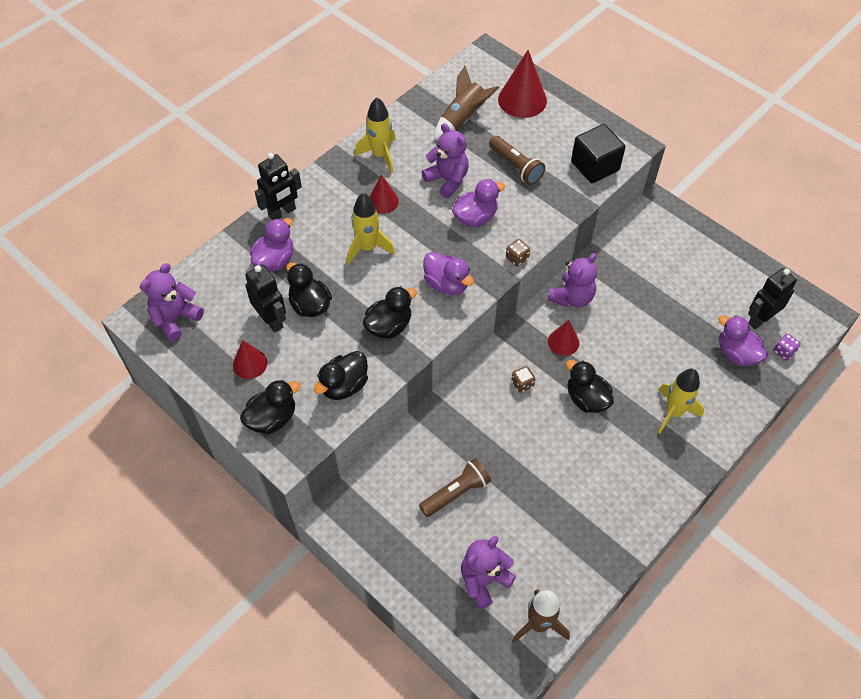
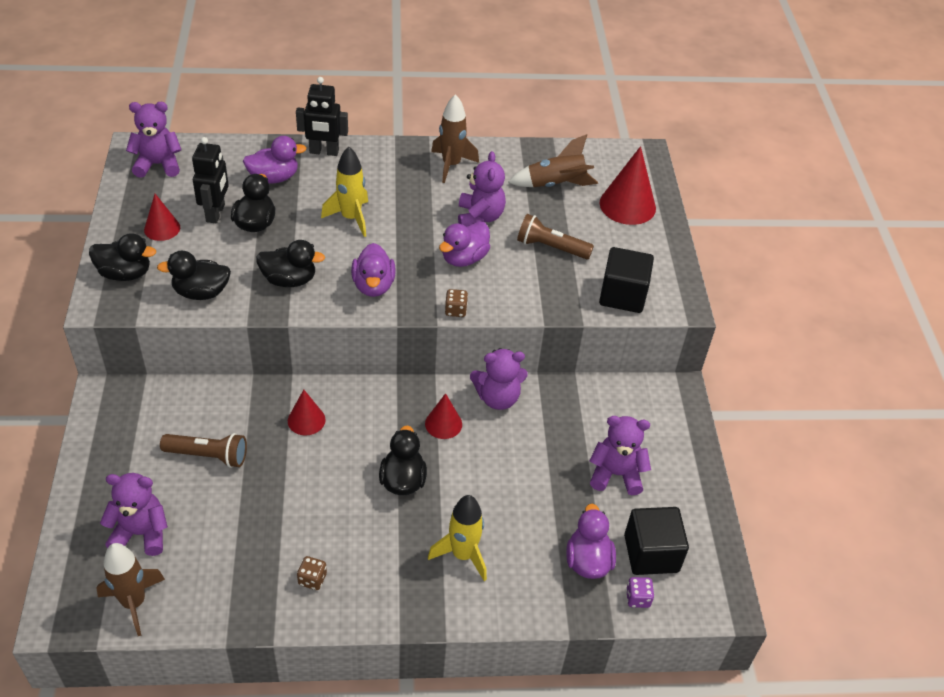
camera: 40 degrees right, 10 degrees down
yellow rocket [355,97,396,173] -> brown rocket [431,94,479,183]
red cone [370,174,399,214] -> red cone moved to [288,390,326,436]
purple duck [452,179,505,227] -> purple duck turned 120 degrees clockwise [439,221,490,267]
brown flashlight [489,136,545,185] -> brown flashlight turned 105 degrees clockwise [517,214,594,259]
brown dice [511,366,535,393] -> brown dice moved to [297,556,327,590]
black robot [748,268,797,330] -> black cube [624,507,689,575]
none -> purple teddy bear [589,416,651,495]

